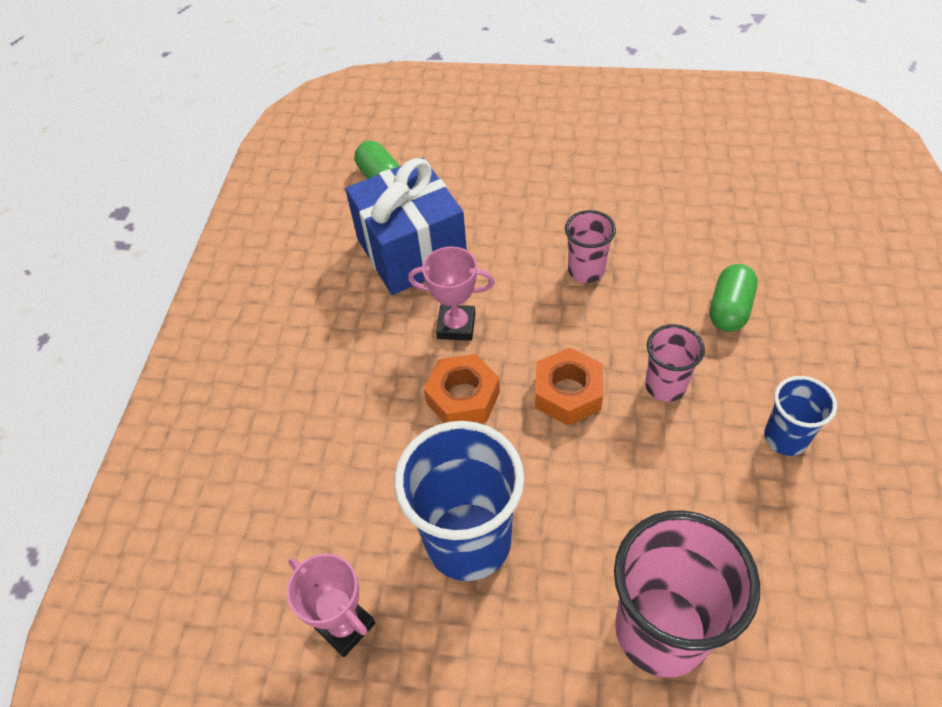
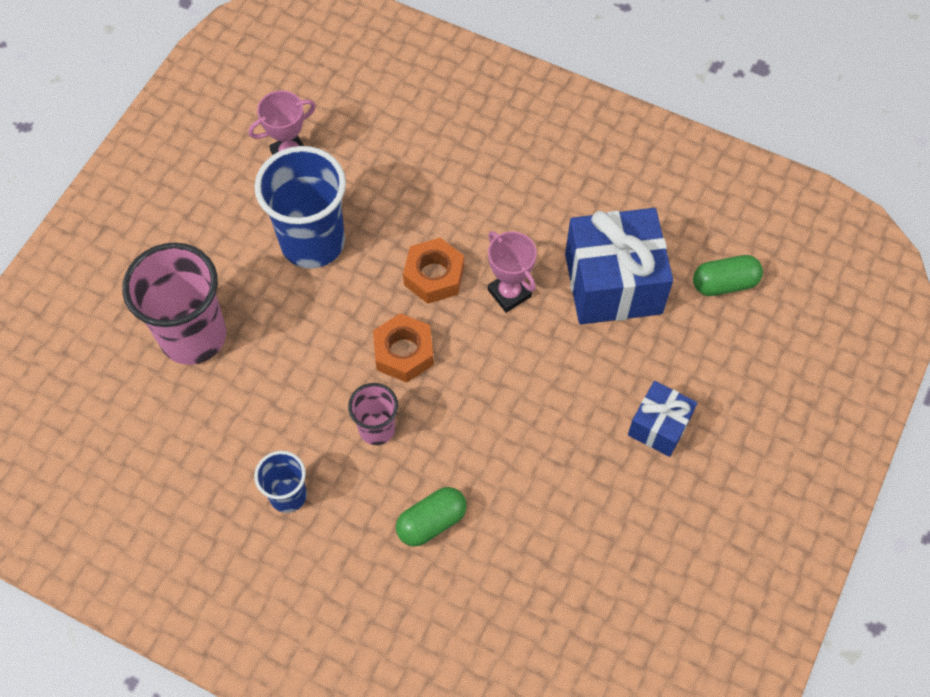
camera: 105 degrees right, 10 degrees up
pink trophy [408,246,495,341] -> pink trophy turned 60 degrees counterclockwise [488,231,537,313]
pink cup [565,210,616,283] -> none
green capsule [710,264,758,332] -> green capsule turned 75 degrees counterclockwise [396,487,467,547]
none -> blue gift [628,381,697,457]

